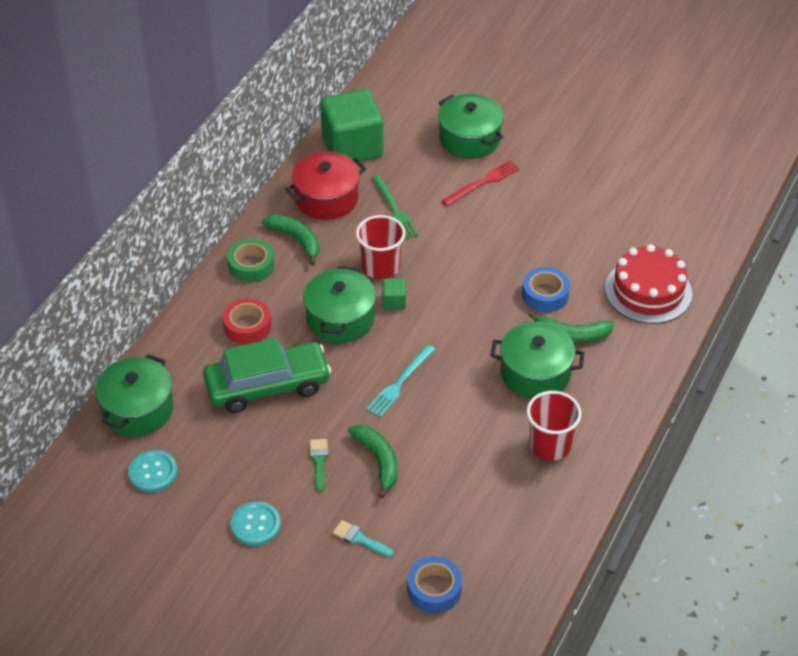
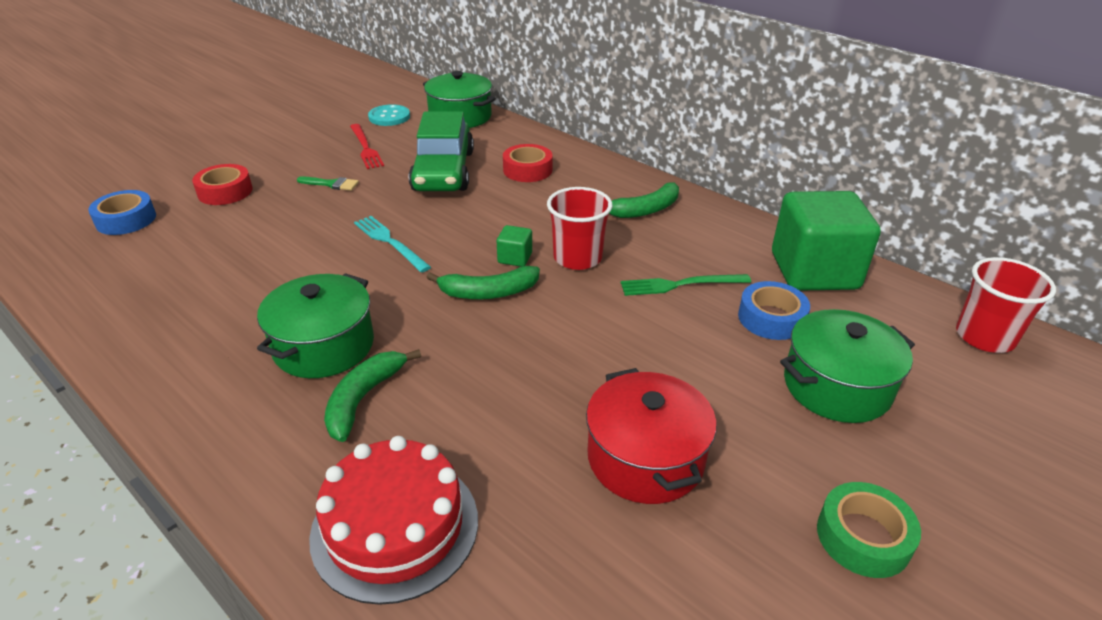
camera: 105 degrees right, 10 degrees down
green tape [227,239,275,283] -> green tape moved to [817,482,921,578]
turquoise button [231,501,281,546] -> none
red pot [285,152,366,220] -> red pot moved to [586,368,717,504]
green pot [303,266,376,343] -> none
turquoise brush [333,520,394,557] -> red tape [192,164,253,205]
green banana [348,425,398,498] -> green banana moved to [426,266,540,299]
red fork [442,160,520,206] -> red fork moved to [350,124,384,169]
blue tape [522,267,570,312] -> blue tape moved to [738,281,810,340]
red cup [527,391,582,461] -> red cup moved to [956,257,1056,353]

